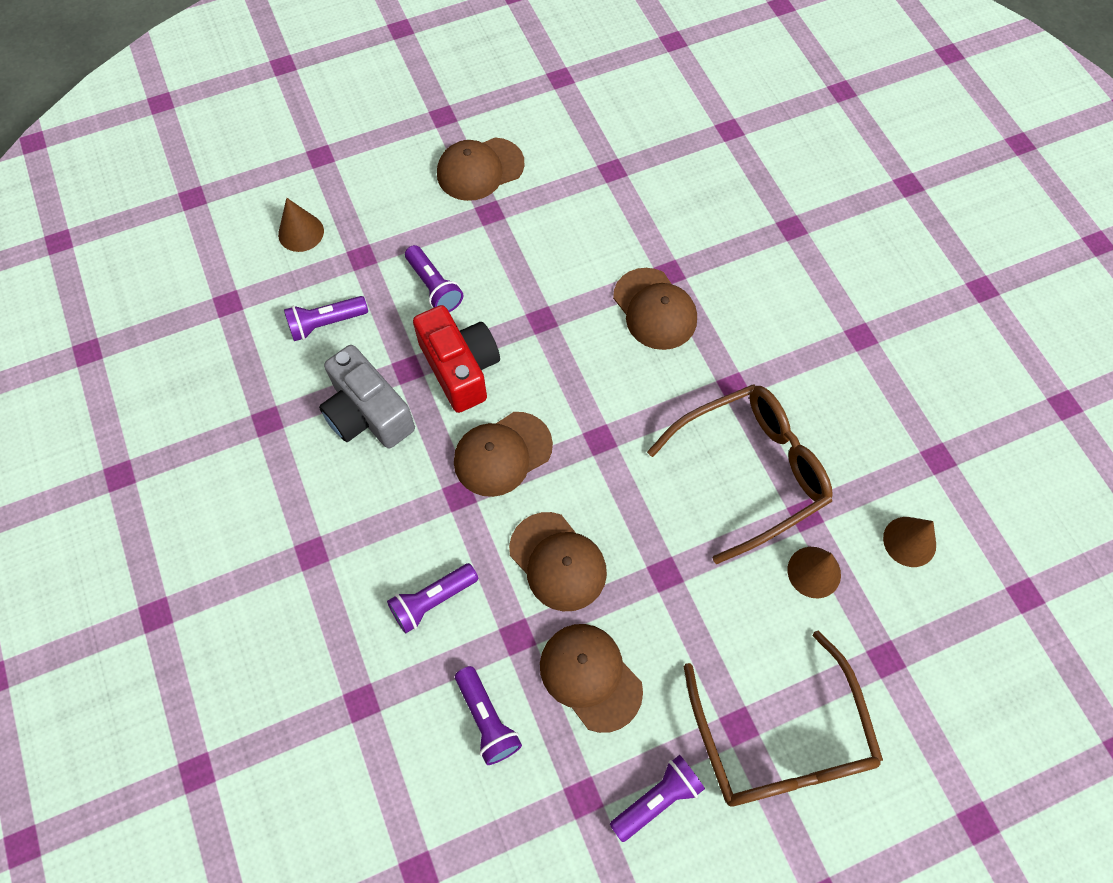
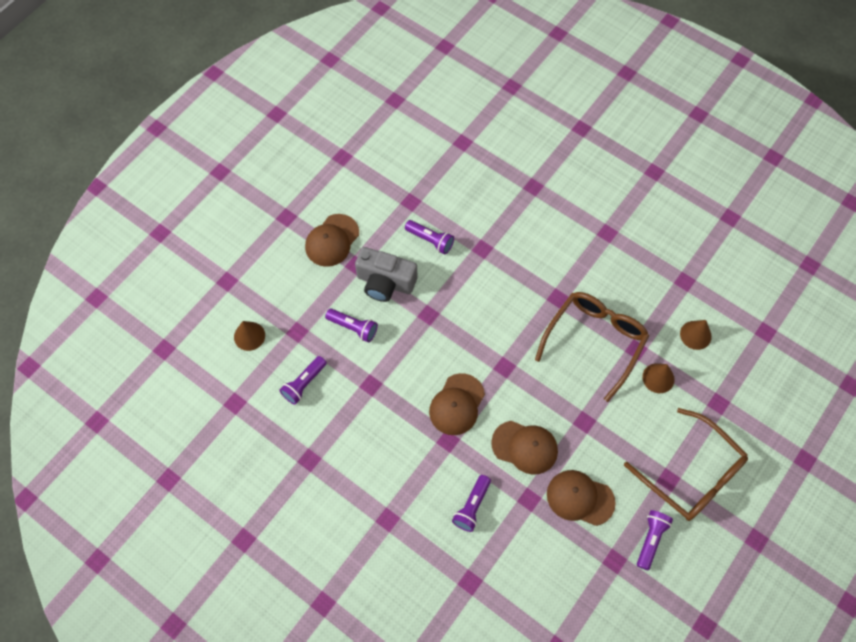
camera: 30 degrees left, 0 degrees up
grey camera [319,345,415,449] -> grey camera moved to [355,247,417,302]
red camera [413,305,500,413] -> none
purple flashlight [455,666,522,765] -> purple flashlight moved to [405,220,454,254]
brown cap [613,268,697,350] -> none

